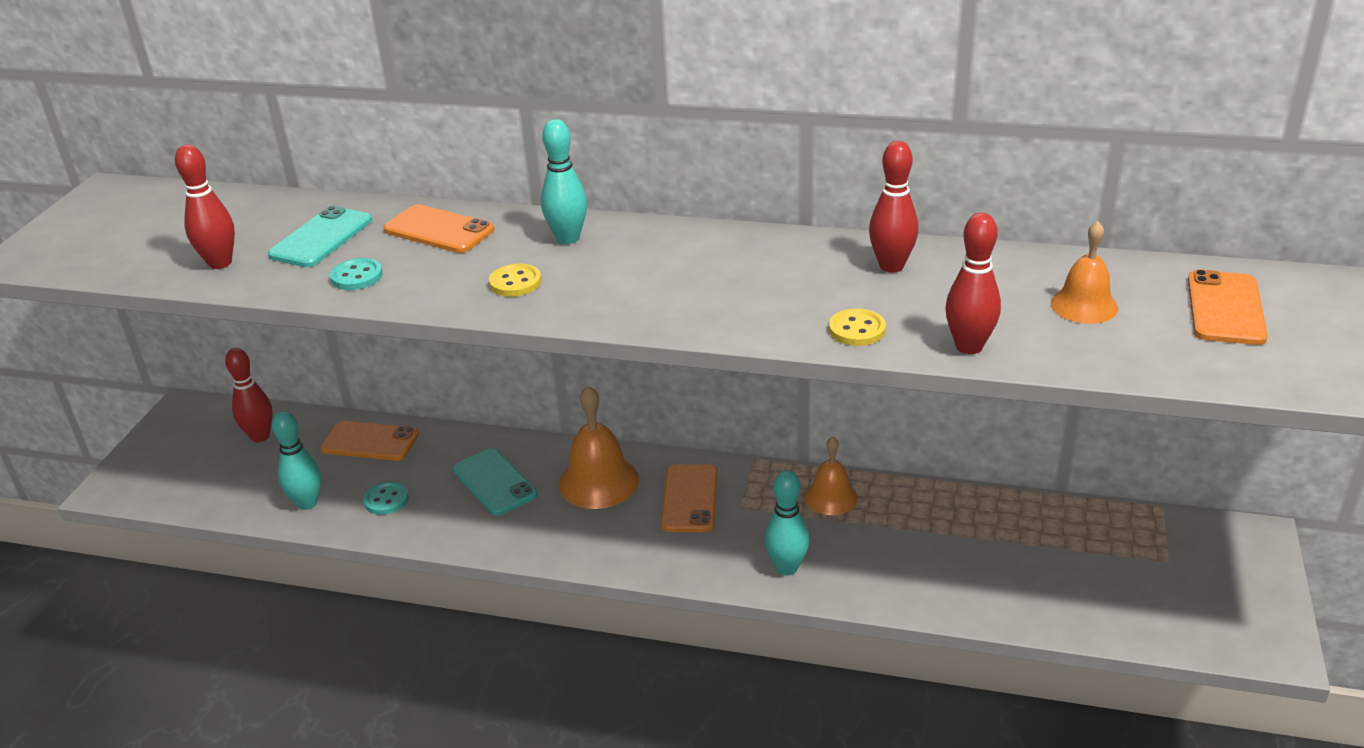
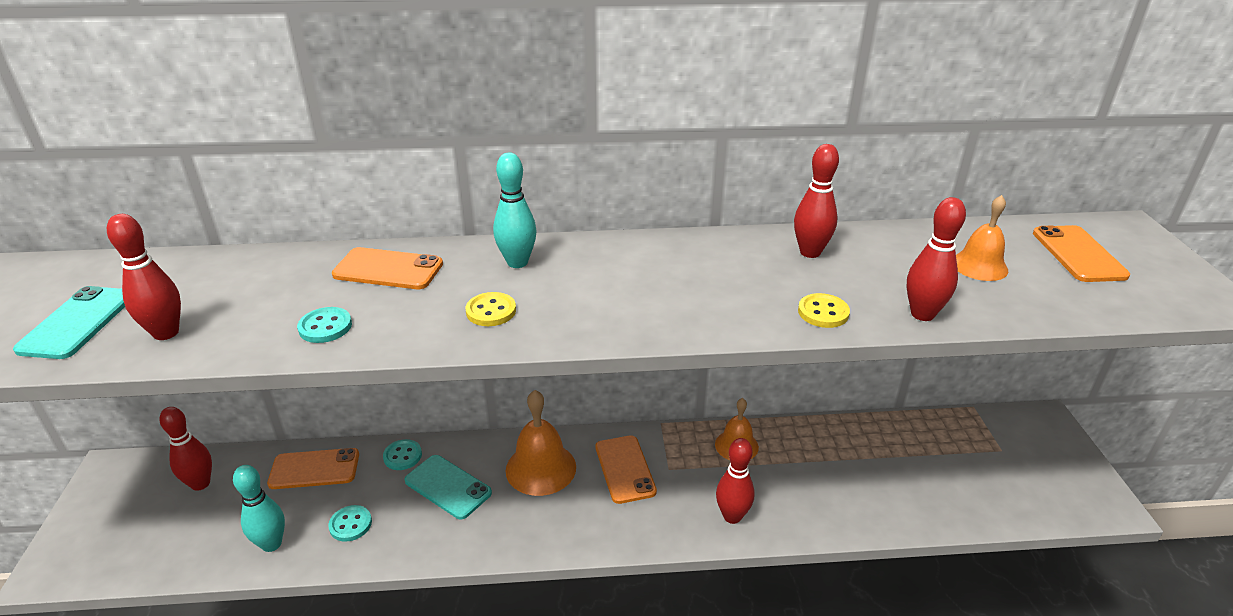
camera: 20 degrees left, 0 degrees up
turquoise phone [268,206,372,267] -> turquoise phone moved to [13,286,125,359]
turquoise bowling pin [765,470,809,576] -> red bowling pin [716,438,755,524]
none -> turquoise button [383,439,422,470]

